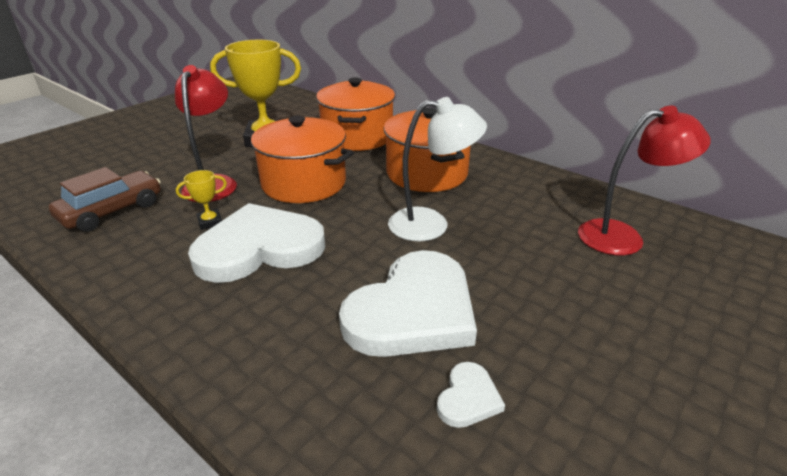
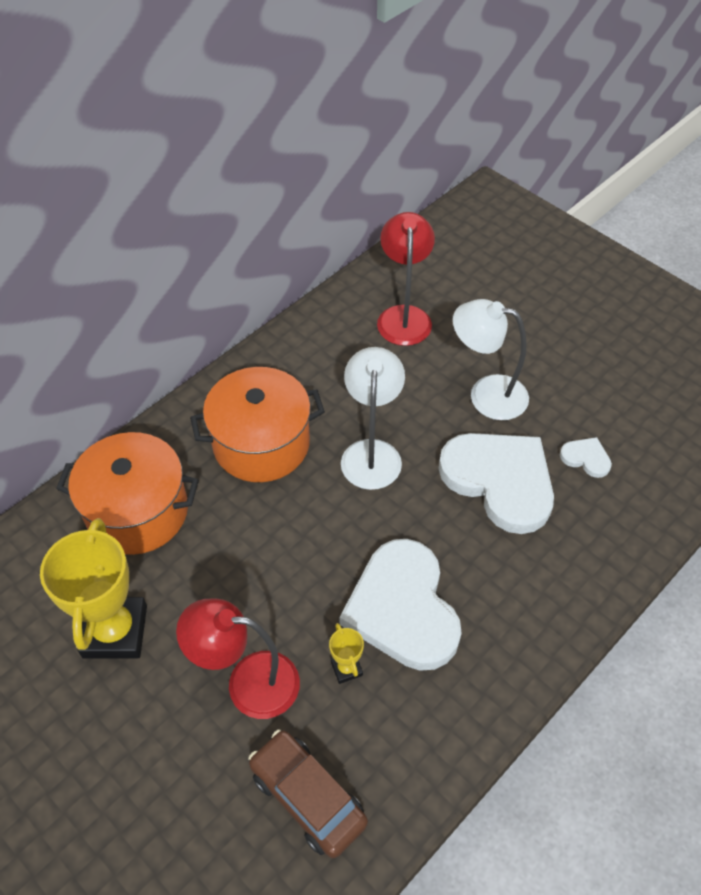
camera: 85 degrees left, 20 degrees up
orange pot [249,116,354,203] -> none
none -> white lamp [453,299,529,420]

